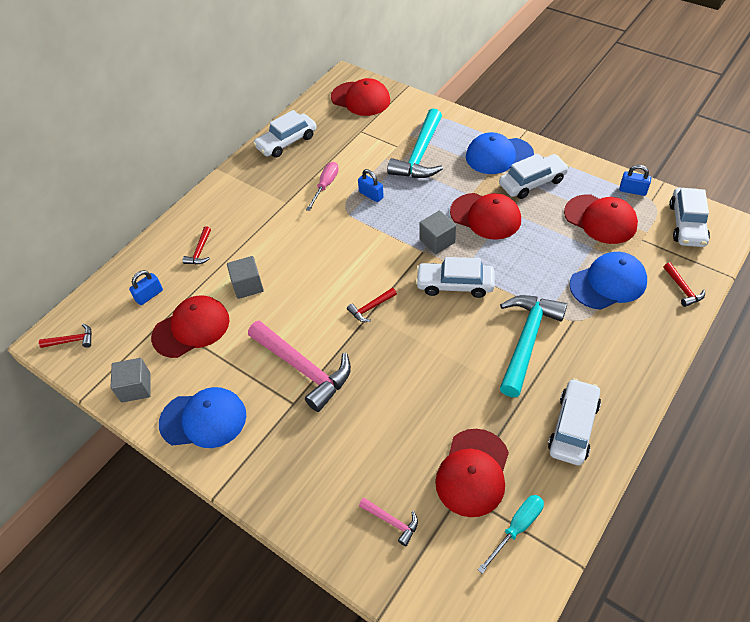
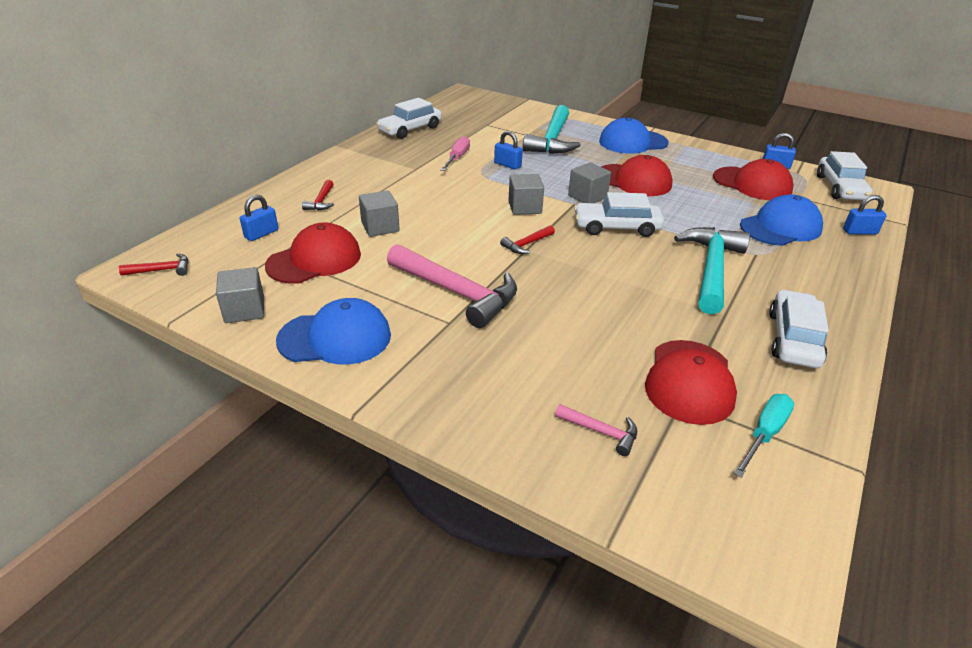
camera: 10 degrees left, 15 degrees down
red cap [331,78,390,116] -> none
white car [499,154,569,199] -> none
red hammer [664,262,705,307] -> blue padlock [843,195,886,234]
none -> grey cube [508,174,544,215]

